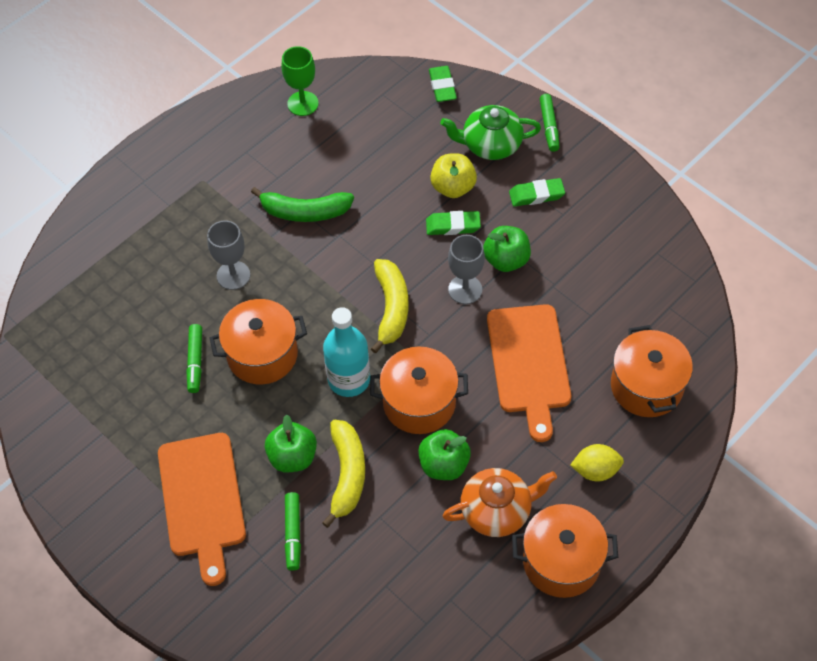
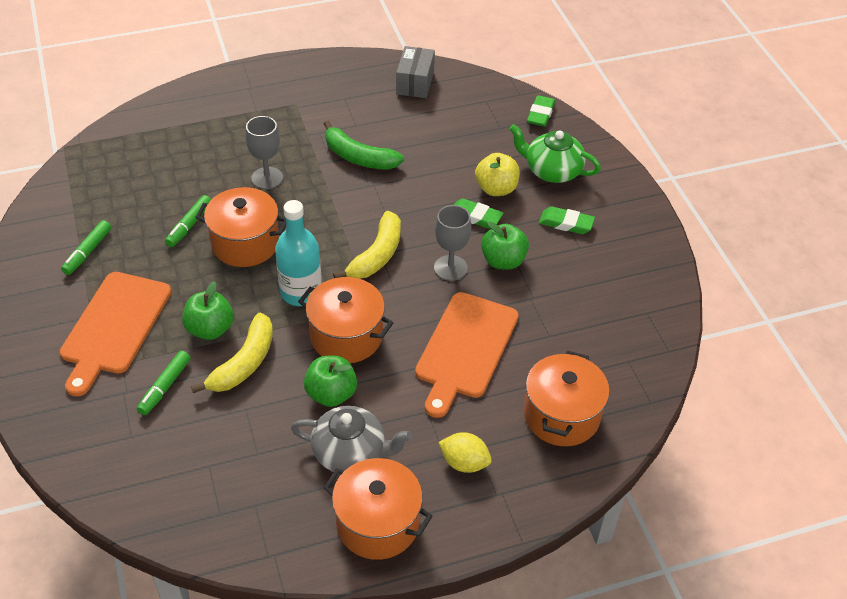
camera: 25 degrees right, 10 degrees down
green goblet [282,46,319,116] -> grey box [396,46,435,98]
orange teapot [442,468,557,537] -> grey teapot [291,406,412,472]
green marker [540,94,560,152] -> green marker moved to [61,220,111,275]

